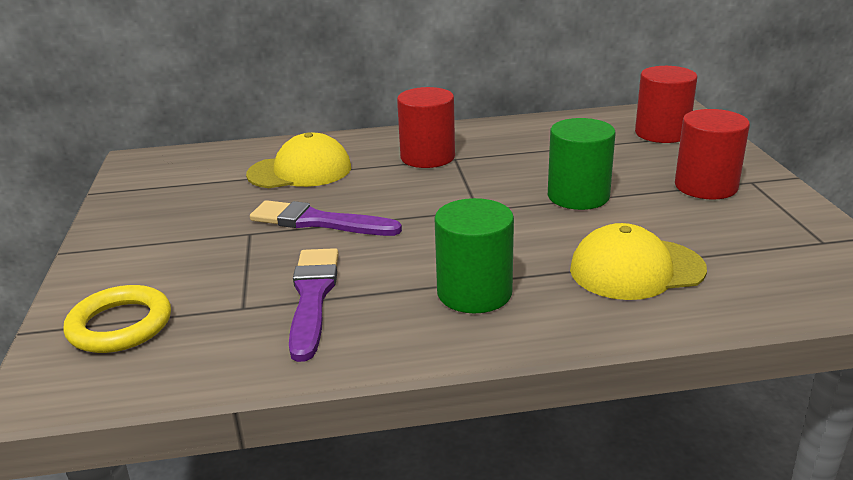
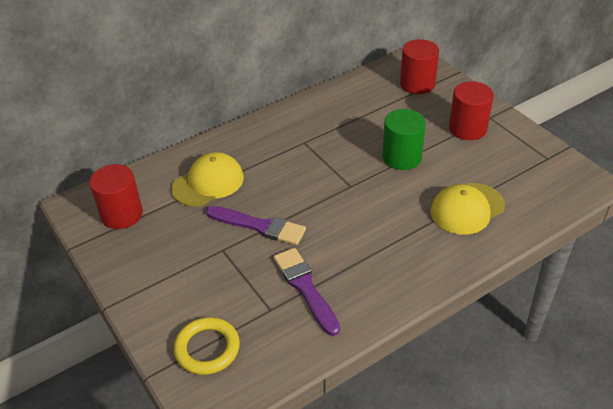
camera: 25 degrees left, 15 degrees up
purple brush [250,200,402,236] -> purple brush turned 150 degrees counterclockwise [206,206,306,245]
red cylinder [397,87,455,168] -> red cylinder moved to [89,164,143,229]
green cylinder [434,198,514,313] -> none

